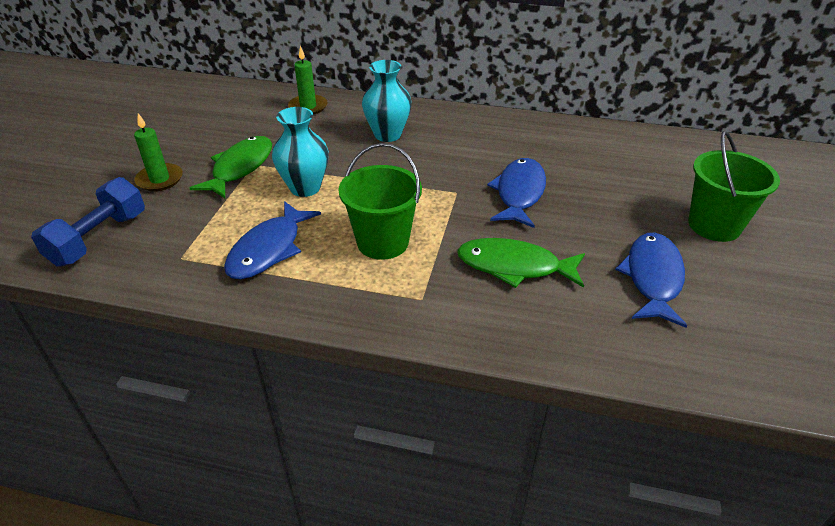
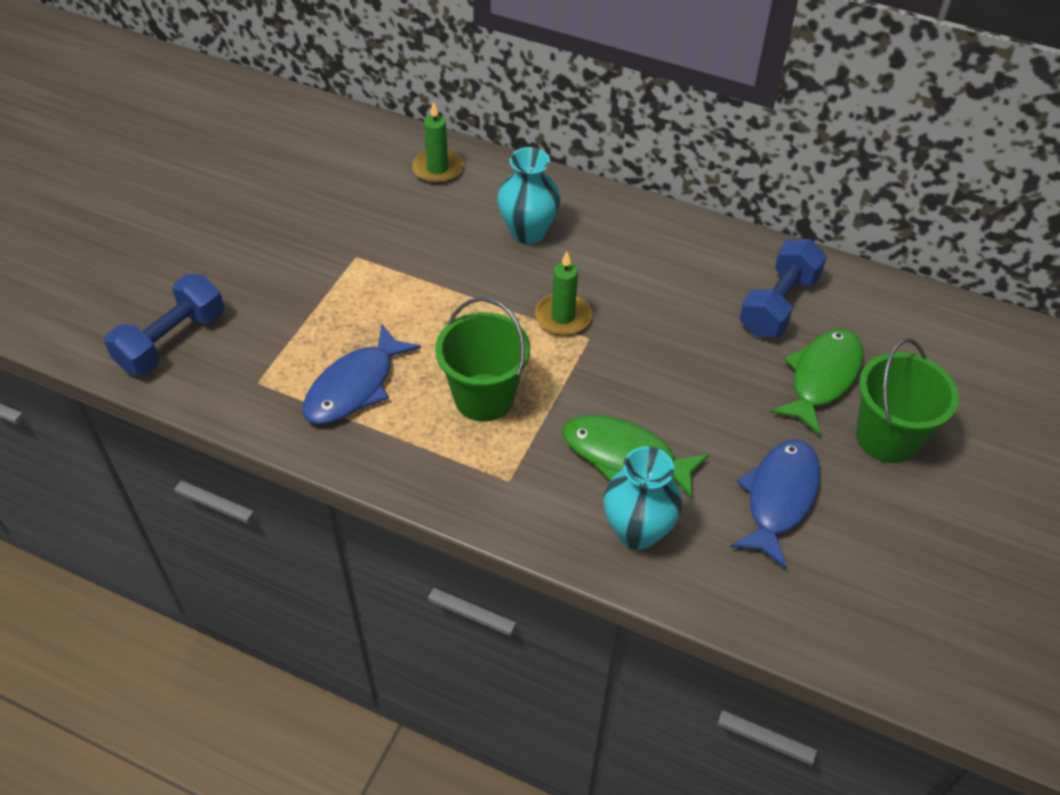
camera: 10 degrees right, 10 degrees up
green candle [134,113,183,191] -> green candle moved to [535,252,592,336]
green fish [190,136,272,198] -> green fish moved to [770,328,863,436]
turquoise vase [272,107,329,197] -> turquoise vase moved to [603,446,682,550]
blue fish [487,158,546,228] -> none
none -> blue dumbbell [739,239,827,337]

